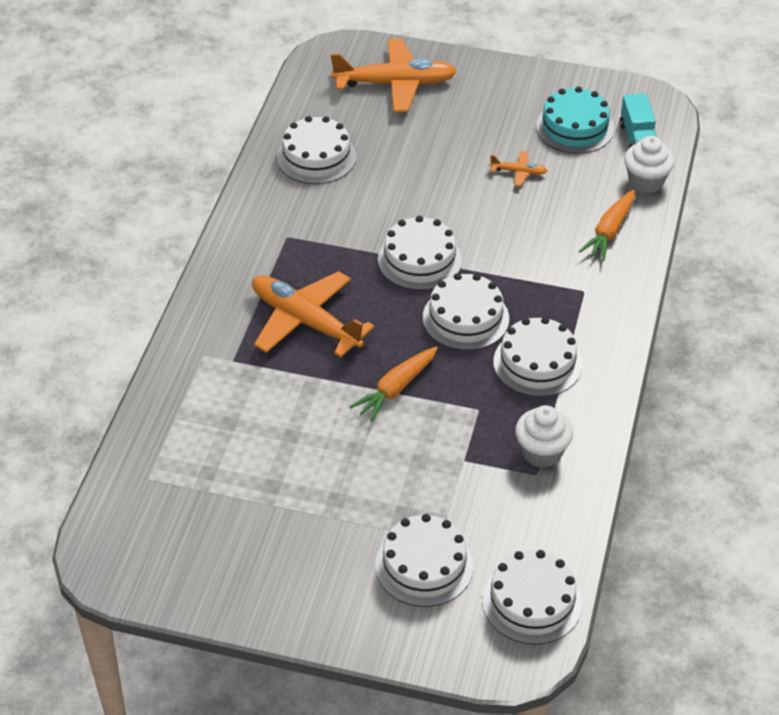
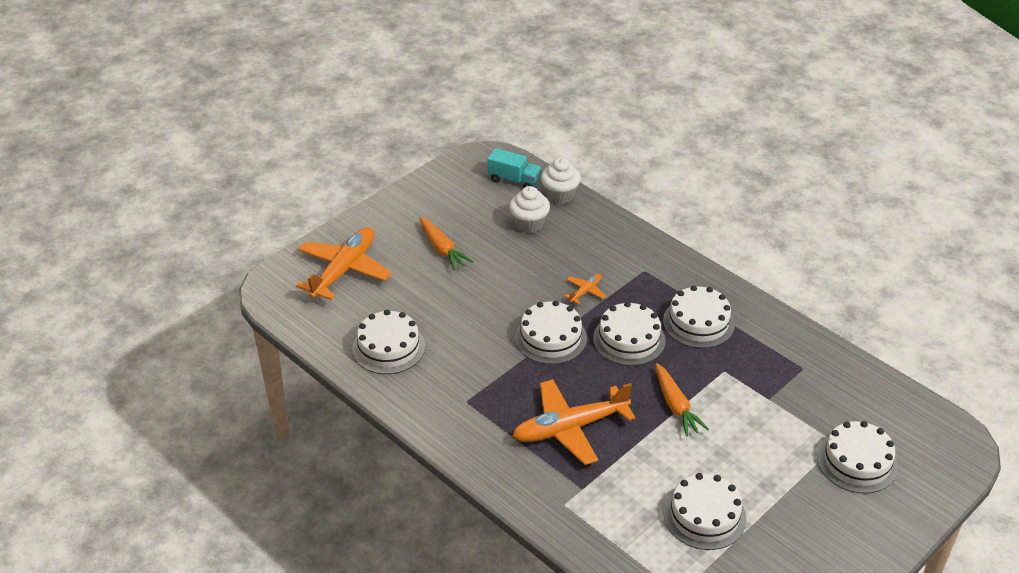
camera: 60 degrees left, 5 degrees down
white cake [482,550,582,645] -> white cake moved to [664,473,746,550]
orange plane [490,151,548,186] -> orange plane moved to [564,274,606,304]
white cupcake [515,405,573,468] -> white cupcake moved to [509,186,550,233]
turquoise cake [536,86,614,154] -> none
orange carrot [579,189,635,261] -> orange carrot moved to [419,216,473,270]

